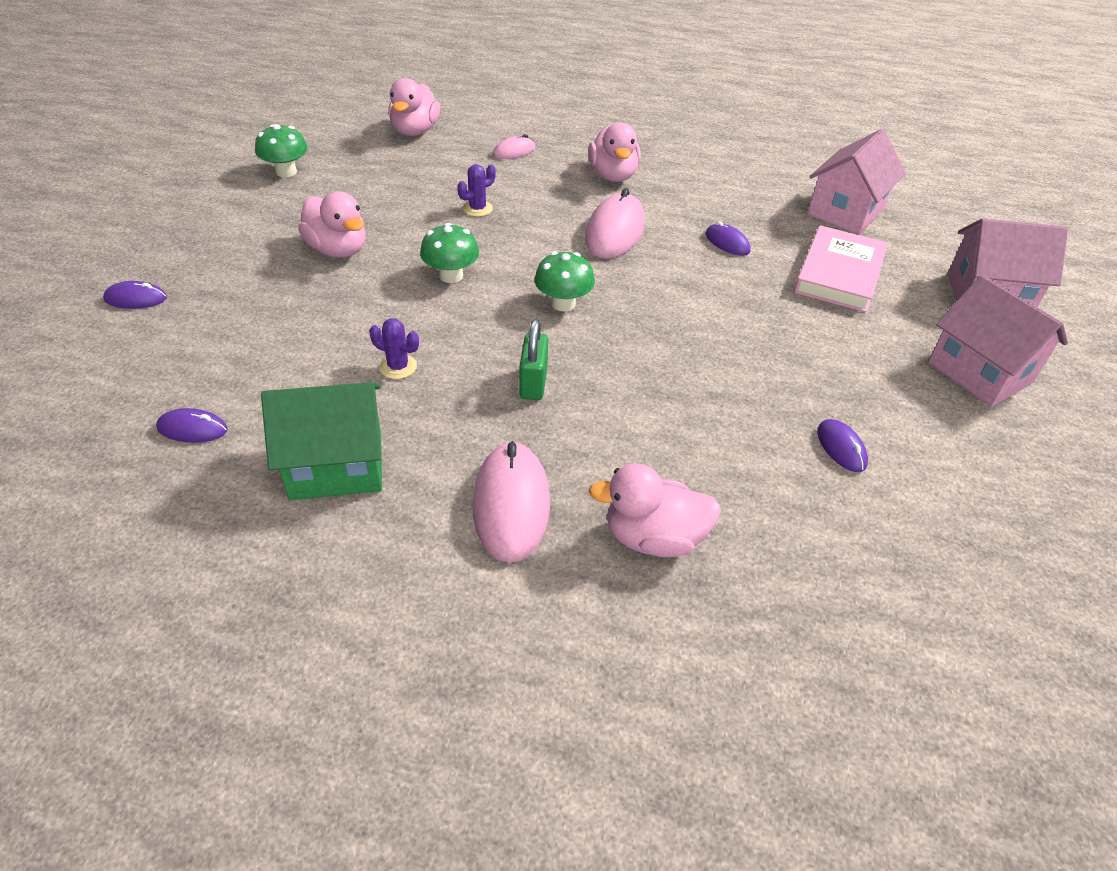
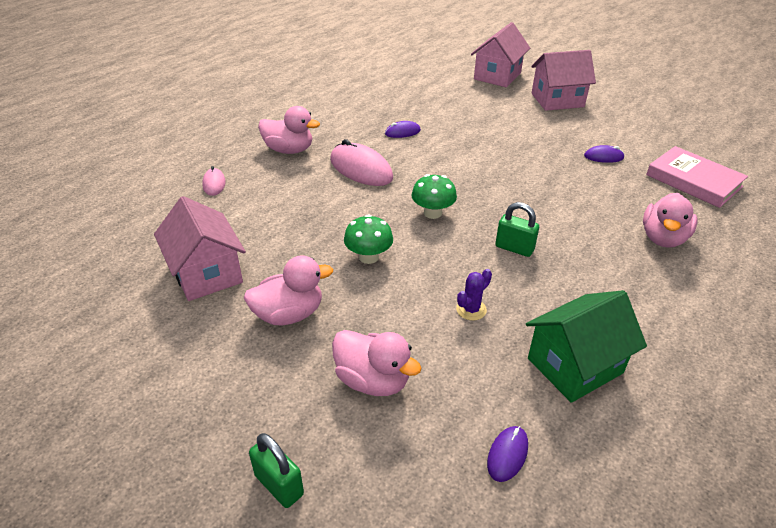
camera: 65 degrees left, 5 degrees down
purple mouse [103,281,167,309] -> green padlock [249,433,304,508]
green mushroom [255,124,308,177] -> none
green house [261,382,382,500] -> green house turned 45 degrees clockwise [526,290,647,403]
pink duck [388,78,440,136] -> pink duck moved to [332,330,422,396]
purple cactus [457,164,496,217] -> none
pink mouse [472,441,550,563] -> none
pink book [794,225,888,313] -> pink book moved to [646,146,748,208]
pink house [808,129,906,235] -> pink house moved to [154,196,246,301]

